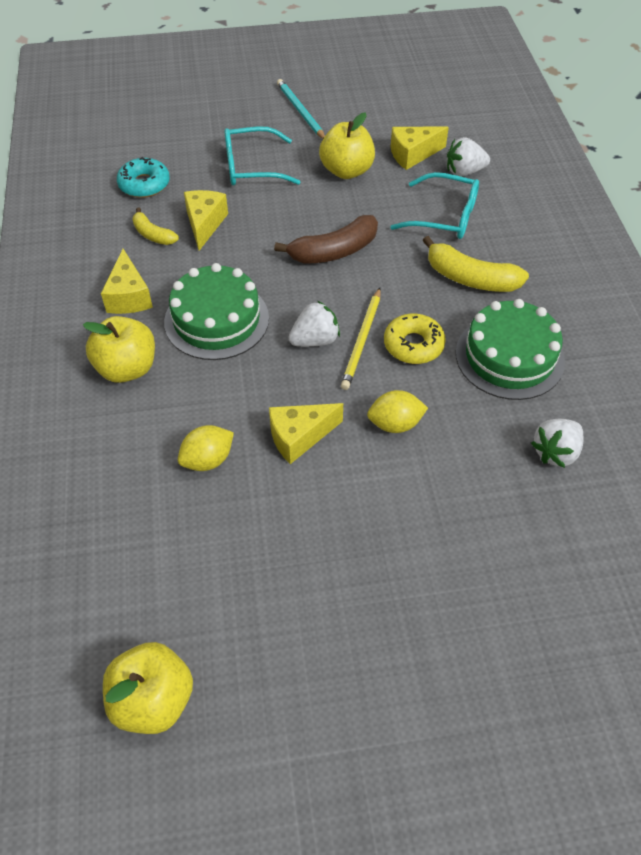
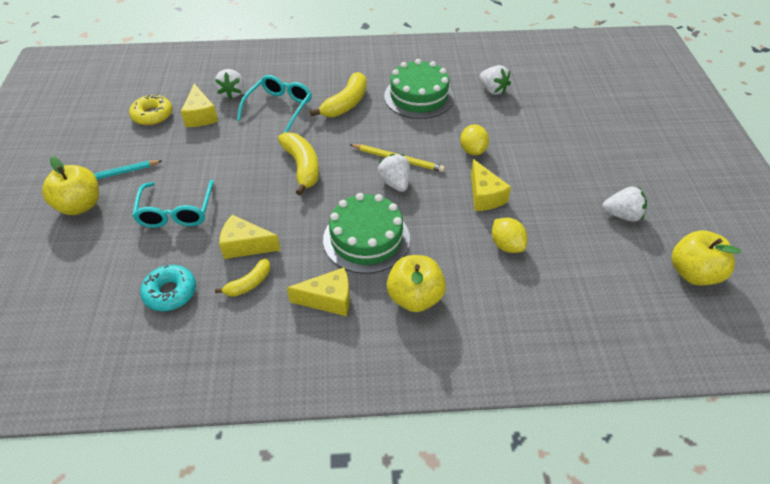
camera: 85 degrees left, 5 degrees down
brown banana [274,215,378,264] -> yellow banana [278,132,319,196]
yellow apple [319,112,375,179] -> yellow apple moved to [42,156,99,215]
yellow donut [384,314,446,364] -> yellow donut moved to [129,94,172,126]
none -> white strawberry [602,186,647,222]

